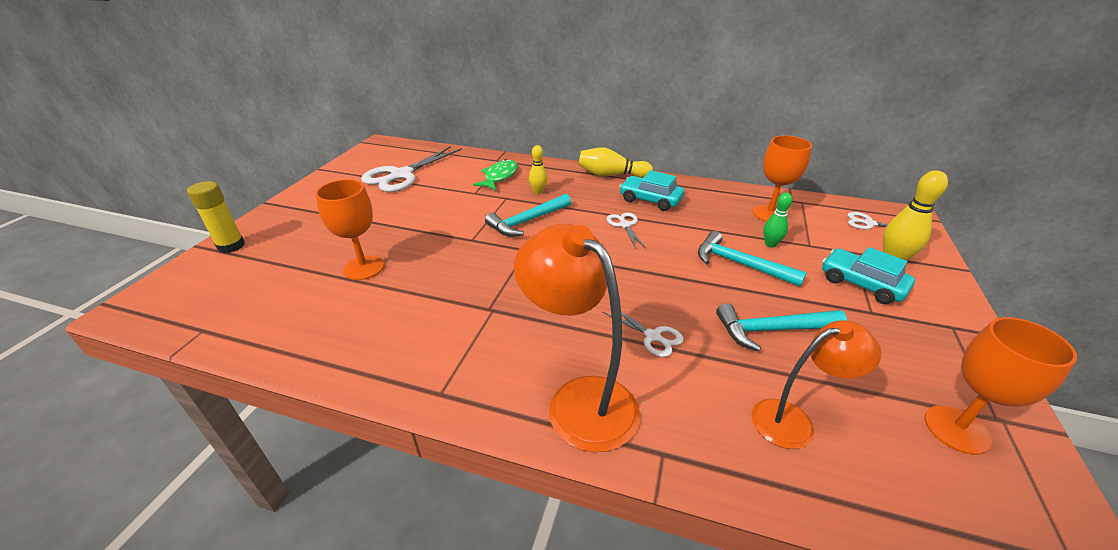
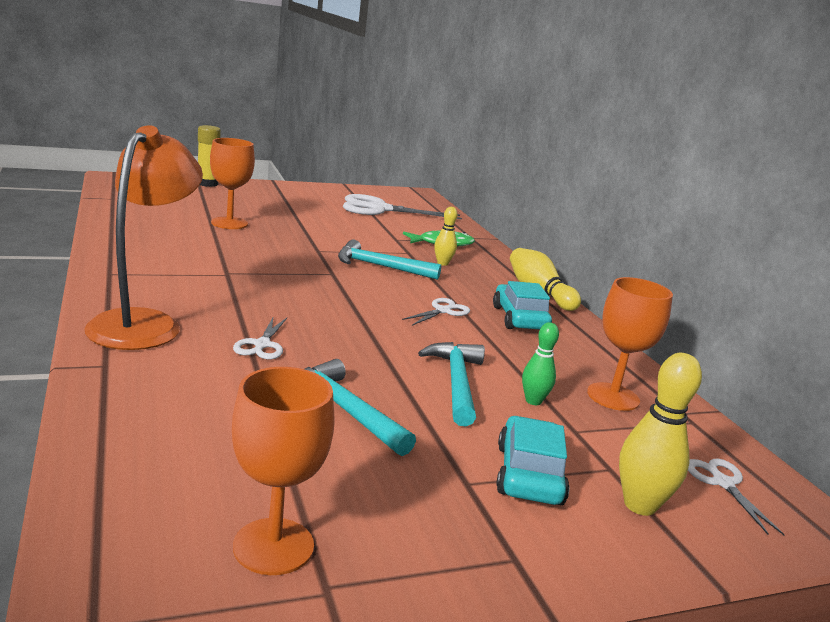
camera: 50 degrees right, 15 degrees down
orange lamp [751,320,882,449] -> none

